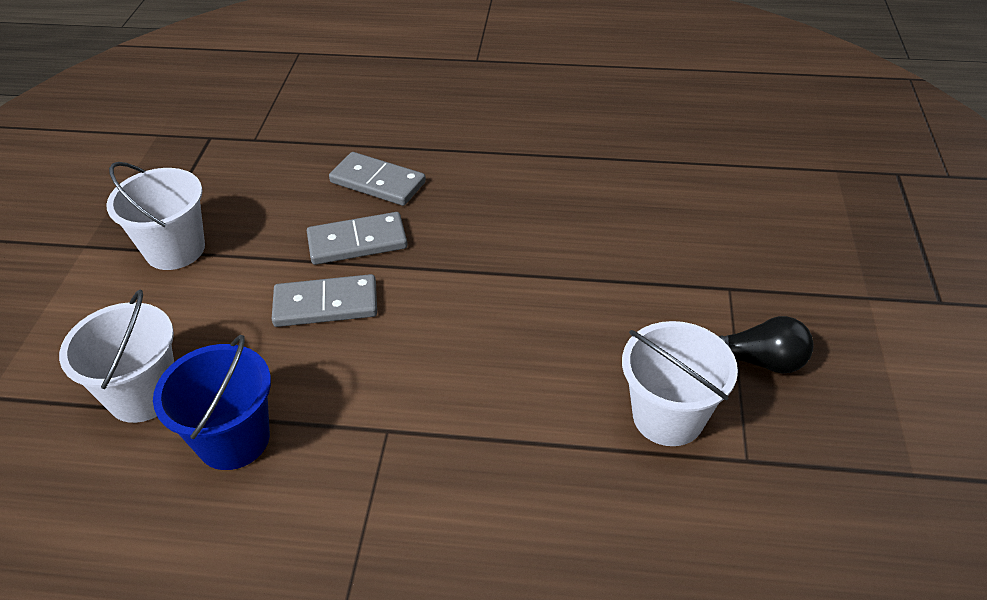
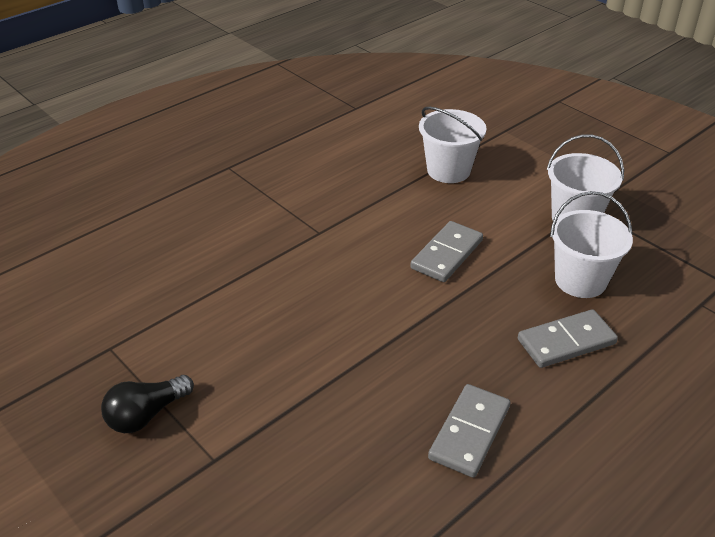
camera: 130 degrees right, 5 degrees down
blue bucket [153,335,271,470] -> none
grey domino [307,212,408,265] -> grey domino moved to [428,384,510,478]
white bucket [622,321,738,446] -> white bucket moved to [550,191,633,298]

